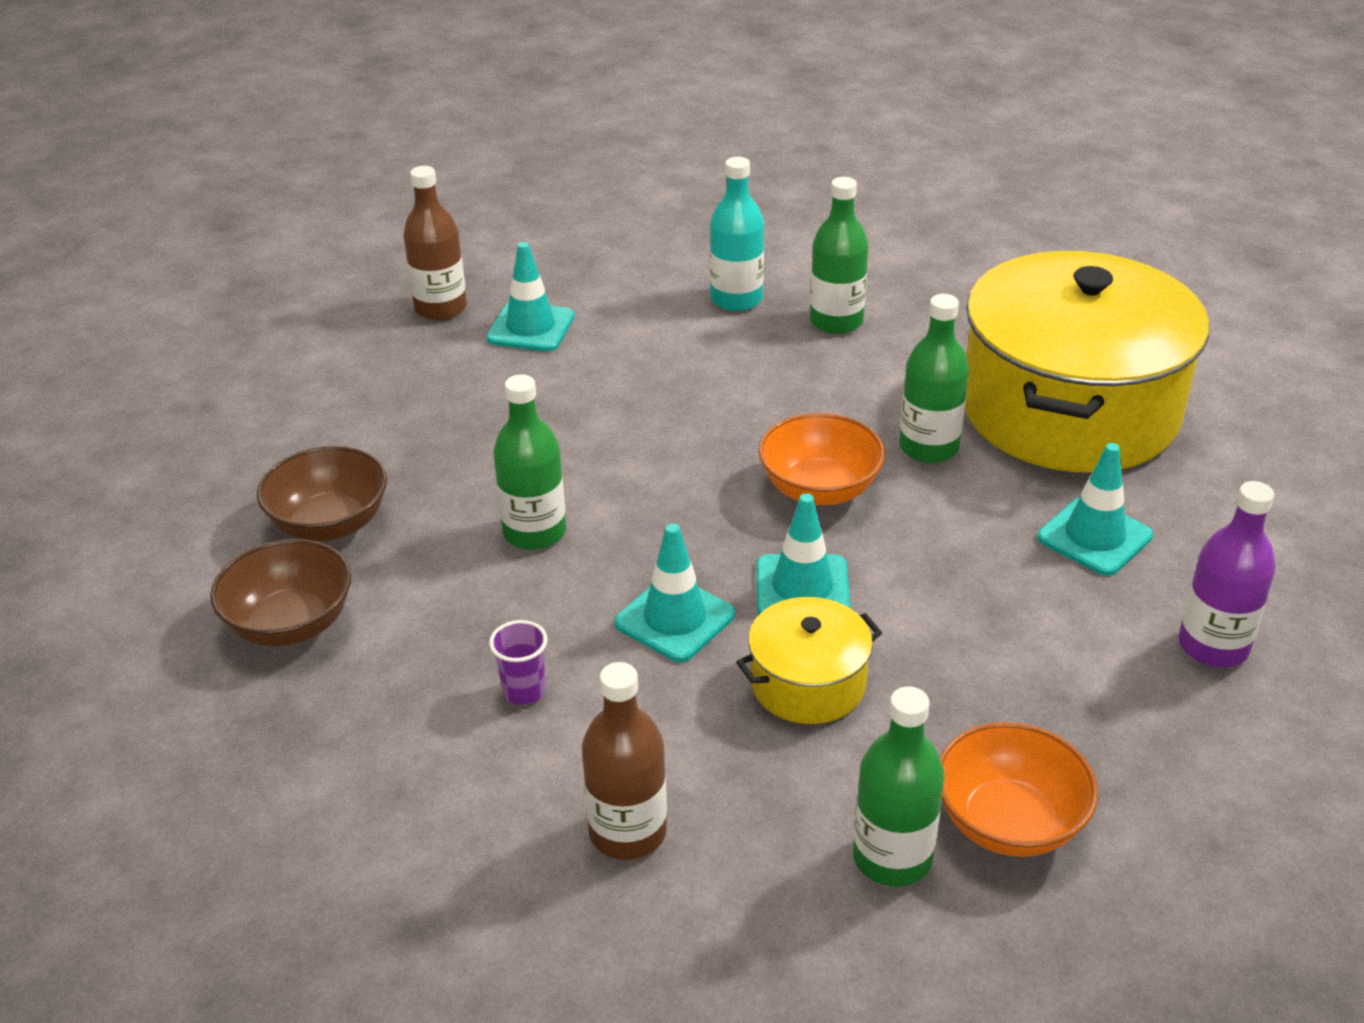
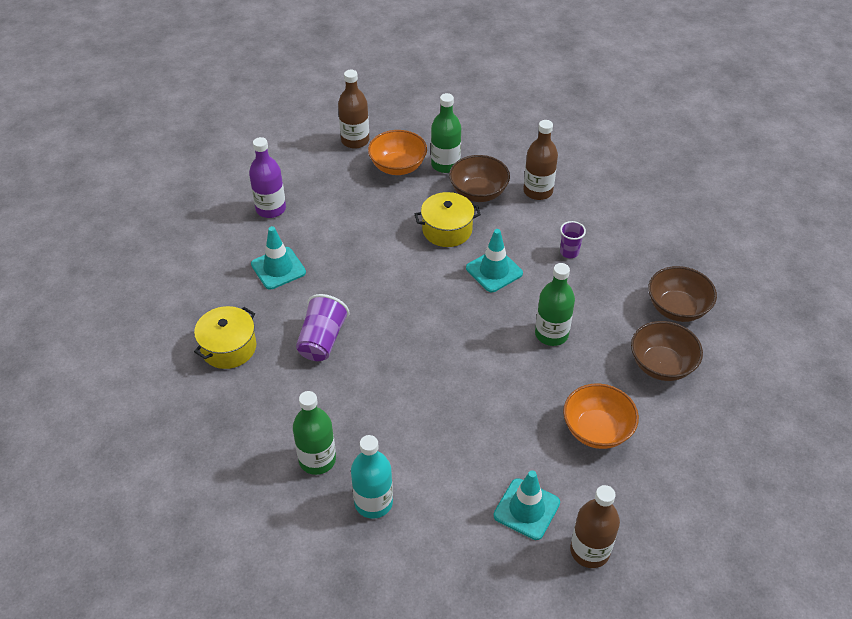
camera: 165 degrees left, 10 degrees up
turquoise traffic cone [756,493,851,615] -> none
orange bowl [758,413,885,505] -> orange bowl moved to [563,383,639,449]
green bottle [899,294,969,463] -> purple cup [296,294,350,361]
yellow pot [965,251,1209,473] -> yellow pot [194,306,256,369], size x0.44
none -> brown bottle [338,70,369,149]
none -> brown bowl [449,155,510,202]

